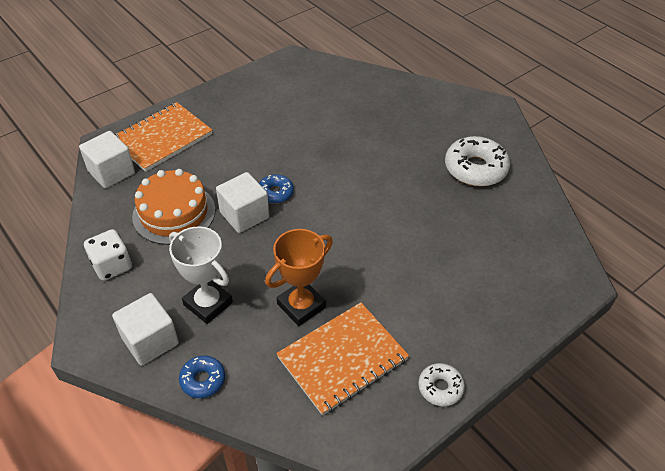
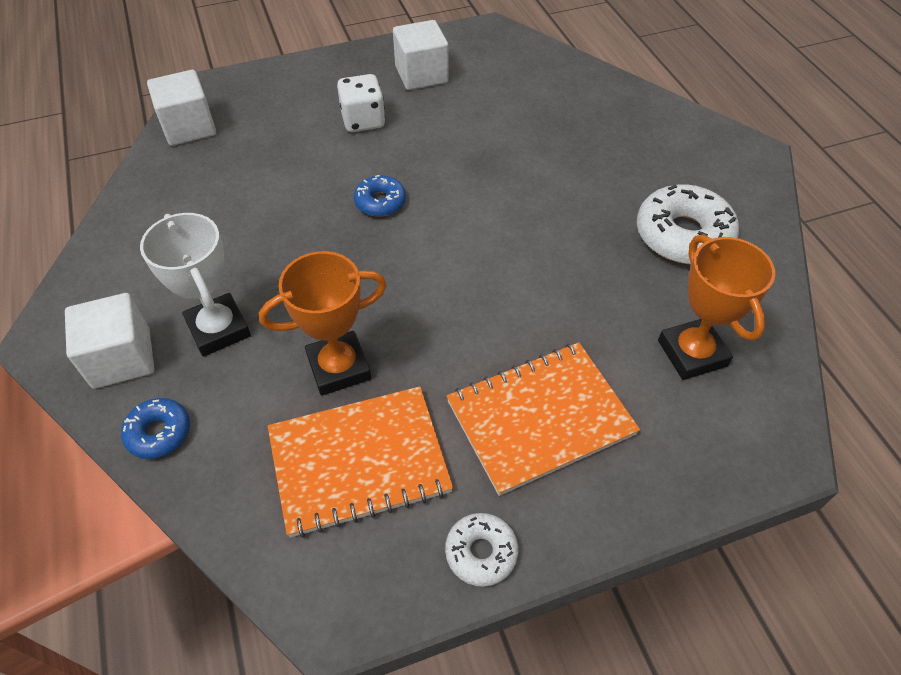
camera: 20 degrees right, 5 degrees up
white dice [84,229,132,281] -> white dice moved to [337,74,385,132]
orange notebook [114,102,212,172] -> orange notebook moved to [447,342,640,496]
orange cake [132,169,215,245] -> none
white cube [216,172,269,233] -> white cube moved to [393,20,449,90]
none -> orange trophy [658,234,775,380]

